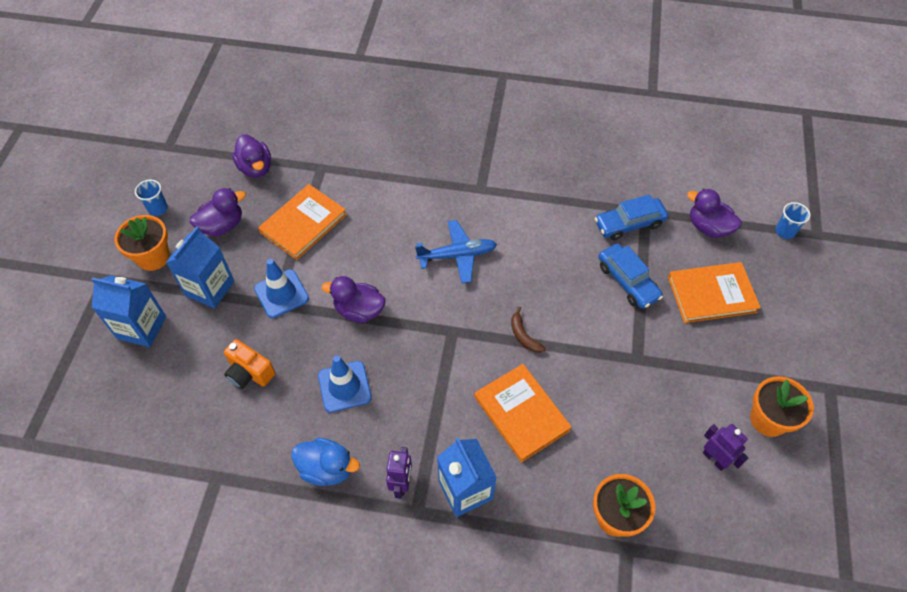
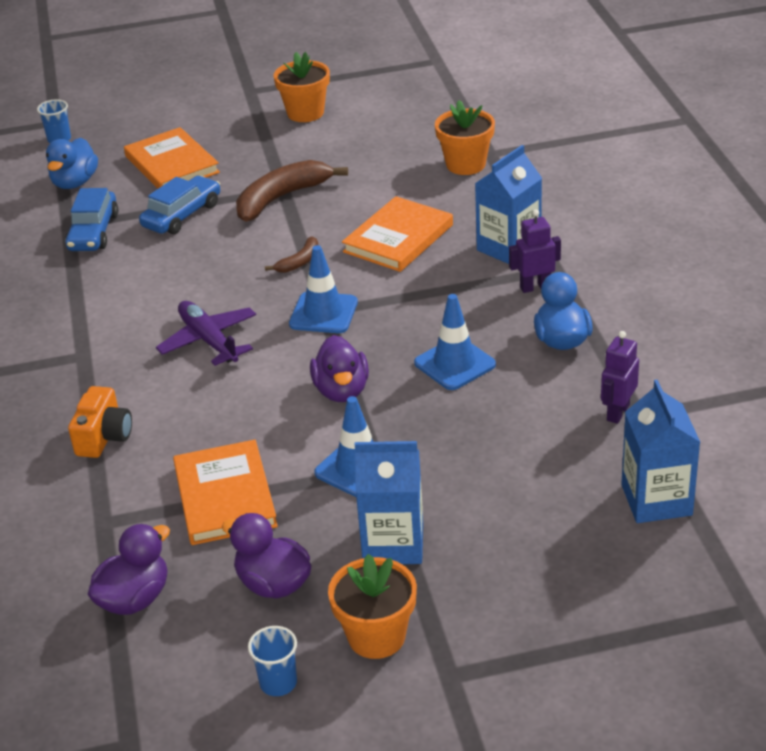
camera: 110 degrees left, 20 degrees down
blue carton [91,275,166,347] -> blue carton moved to [621,379,700,523]
orange camera [224,339,275,389] -> orange camera moved to [68,386,132,458]
orange book [258,184,347,260] -> orange book turned 60 degrees clockwise [173,440,278,545]
blue plane [415,220,497,283] -> purple plane [156,301,256,366]
blue car [595,194,668,240] -> blue car turned 45 degrees clockwise [65,188,118,251]
purple duck [687,189,742,238] -> blue duck [46,138,98,189]
purple robot [703,424,748,471] -> purple robot moved to [601,331,639,424]
none -> brown banana [236,160,348,222]
none -> blue traffic cone [289,245,358,333]

